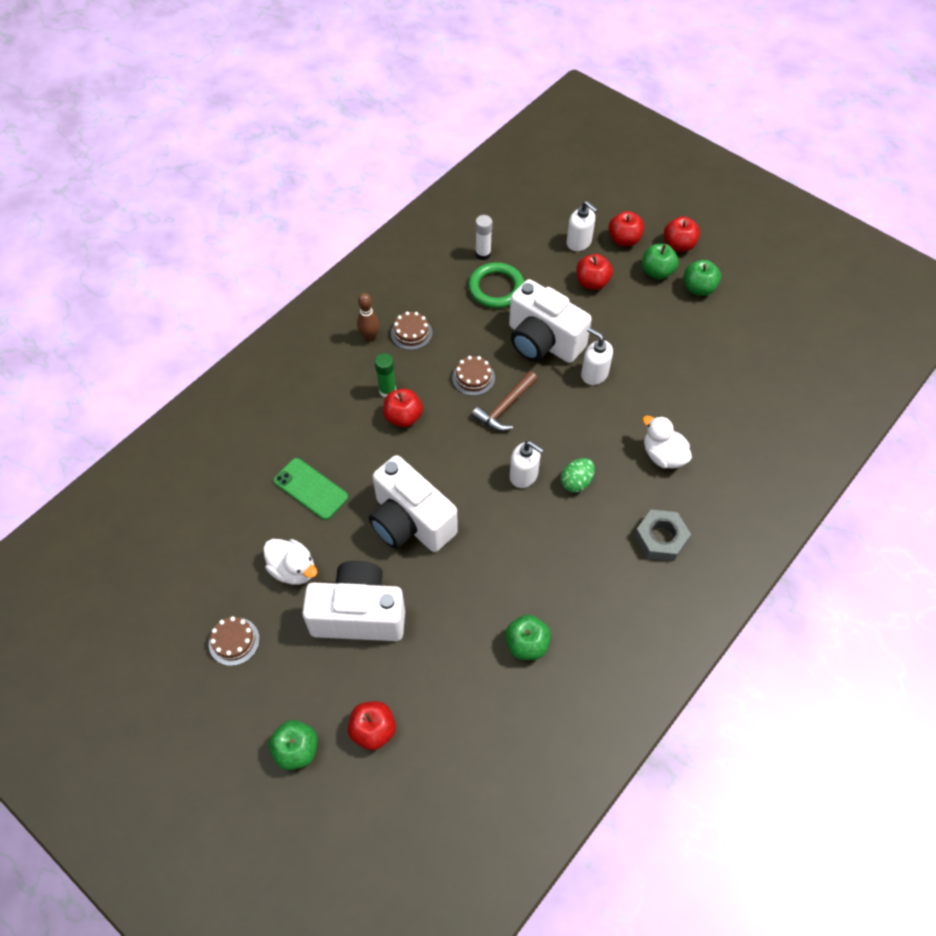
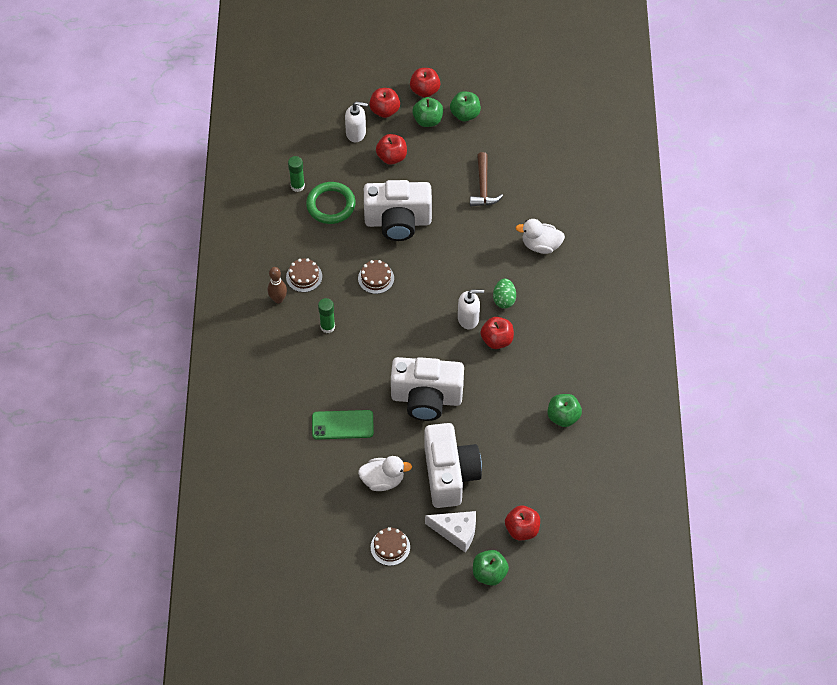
camera: 40 degrees left, 0 degrees up
white camera [302,561,405,641] -> white camera turned 120 degrees clockwise [424,423,482,508]
red apple [383,389,423,427] -> red apple moved to [480,317,514,349]
brown hammer [472,371,537,431] -> brown hammer moved to [470,152,503,206]
white glue stick [475,215,492,260] -> green glue stick [288,156,305,192]
white soap dispenser [581,327,613,385] -> none
grey nut [634,510,691,561] -> none
none -> white cheese [425,511,476,552]

